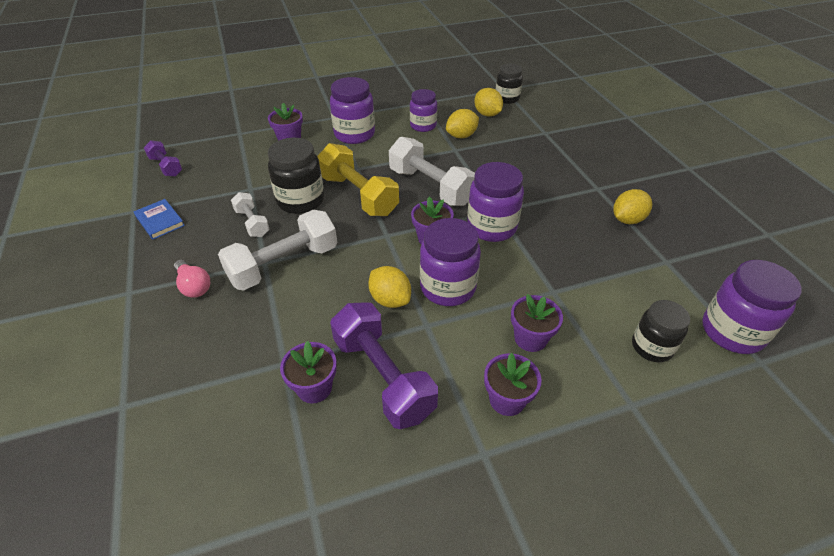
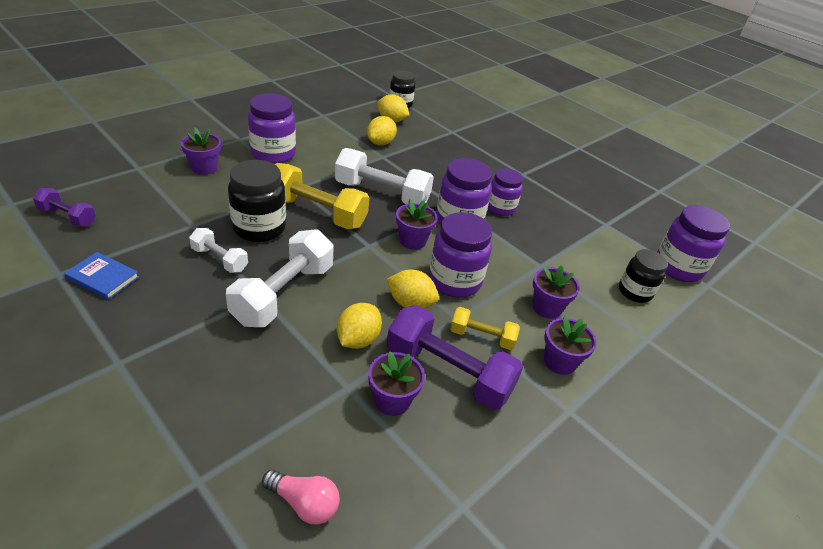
camera: 30 degrees left, 5 degrees down
pink light bulb [173,260,210,298] -> pink light bulb moved to [262,469,340,524]
purple jar [410,89,437,132] -> purple jar moved to [488,168,523,216]
yellow lemon [613,189,652,224] -> yellow lemon moved to [337,303,382,349]
none -> yellow dumbbell [450,307,520,350]

